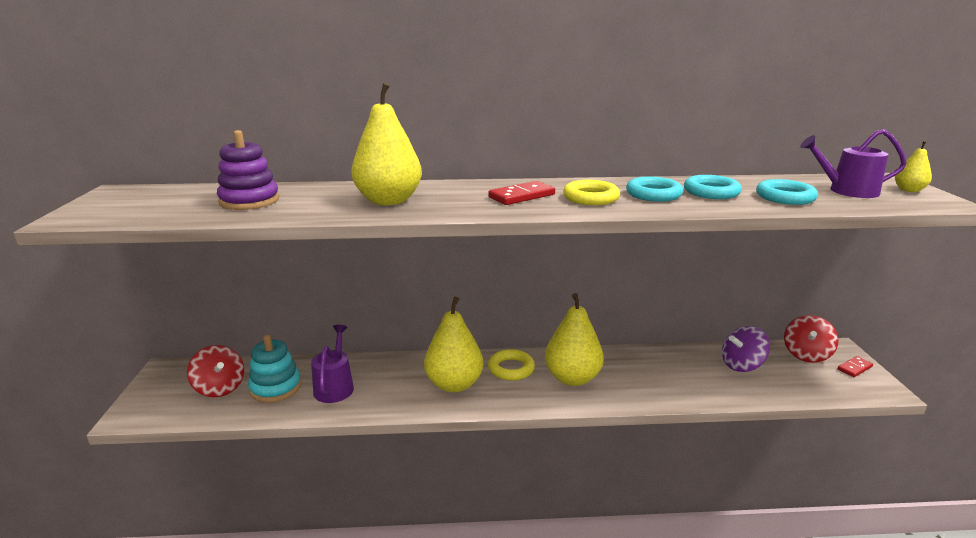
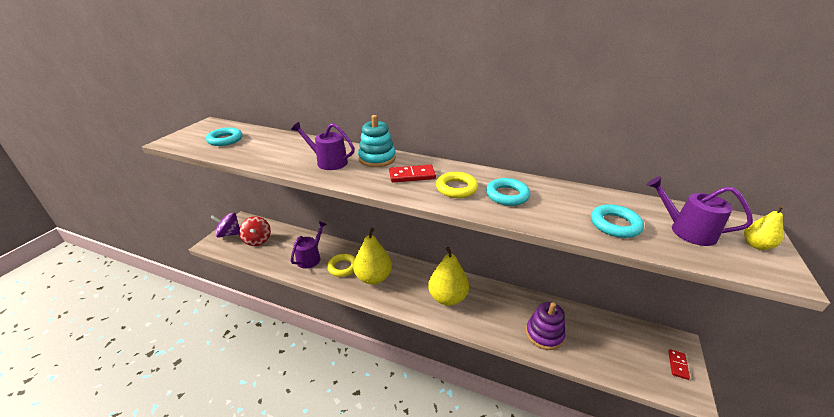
camera: 25 degrees right, 10 degrees up
purple stacking toy [217,130,280,210] -> purple stacking toy moved to [526,302,565,350]
turquoise stacking toy [248,335,302,403] -> turquoise stacking toy moved to [358,115,396,167]
yellow pear [351,83,422,205] -> purple watering can [291,122,355,170]
yellow ring [488,349,535,381] -> yellow ring moved to [327,254,356,277]
turquoise ring [684,175,742,199] -> turquoise ring moved to [206,128,242,146]
purple spinning top [722,326,770,372] -> purple spinning top moved to [210,213,240,238]
red spinning top [784,315,839,363] -> none
red domino [837,356,873,377] -> red domino turned 60 degrees counterclockwise [668,349,690,380]

